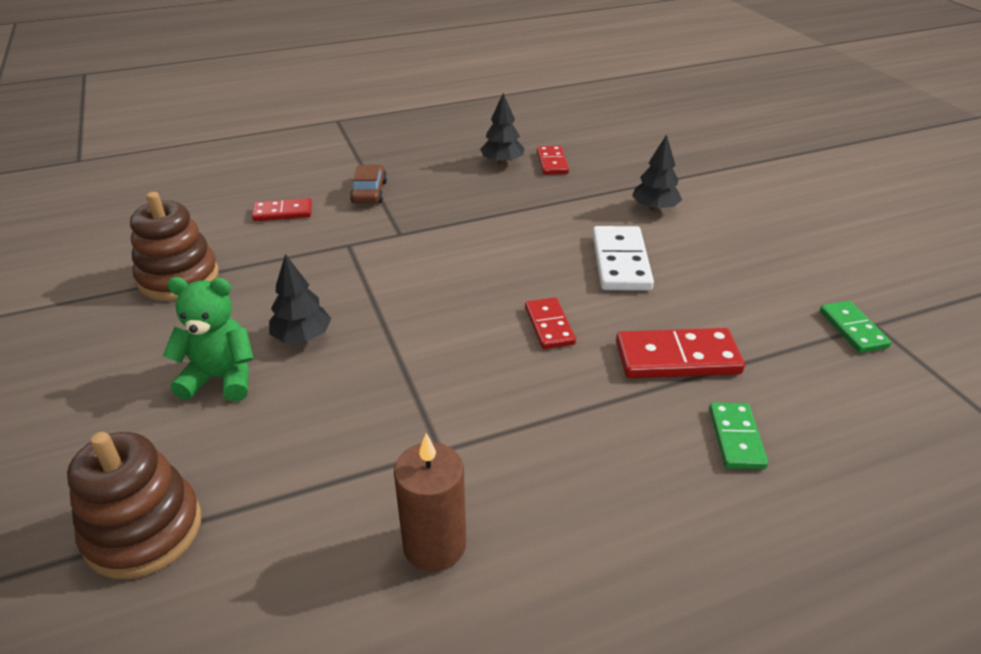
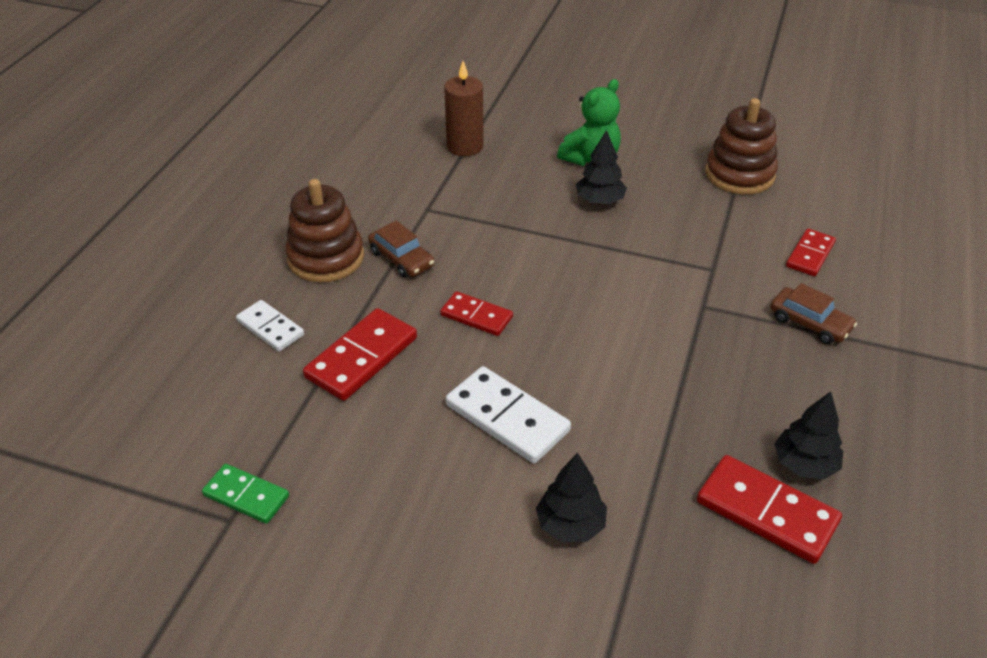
camera: 130 degrees right, 5 degrees up
brown stacking toy [67,432,201,579] -> brown stacking toy moved to [285,179,364,282]
brown candle [394,434,466,571] -> brown candle moved to [444,61,484,156]
red domino [537,146,569,175] -> red domino [697,455,842,564], size x1.60
green domino [709,403,768,469] -> white domino [236,300,304,351]
none -> brown car [368,221,435,278]

